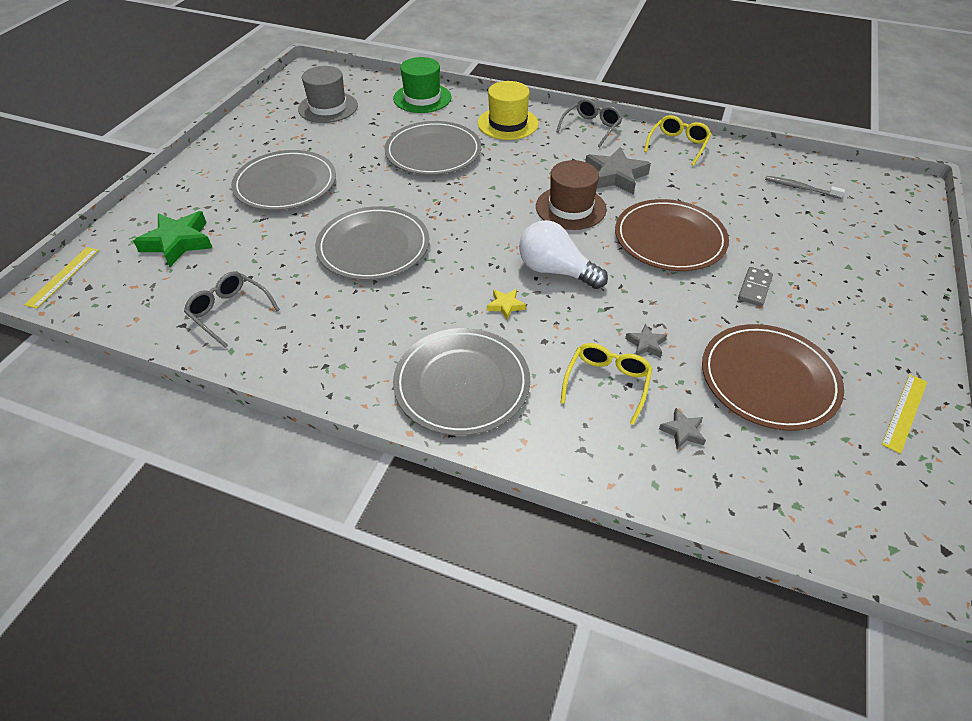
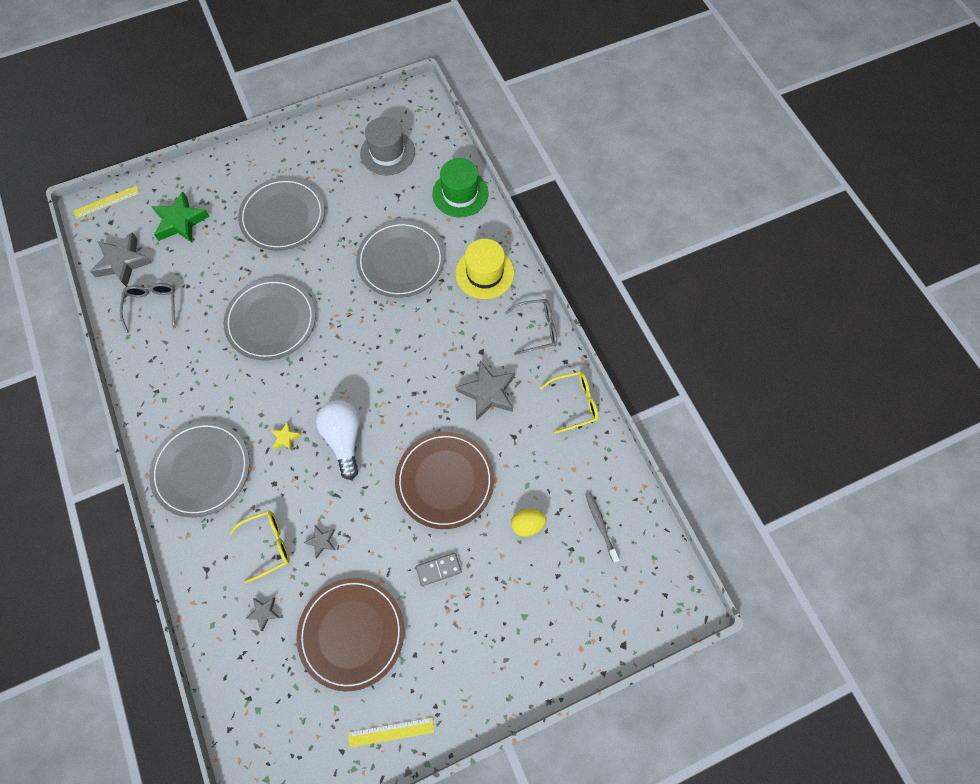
camera: 45 degrees right, 20 degrees up
brown hat [536,160,607,230] -> none
none -> grey star [90,233,152,287]
none -> yellow egg [511,509,547,537]

